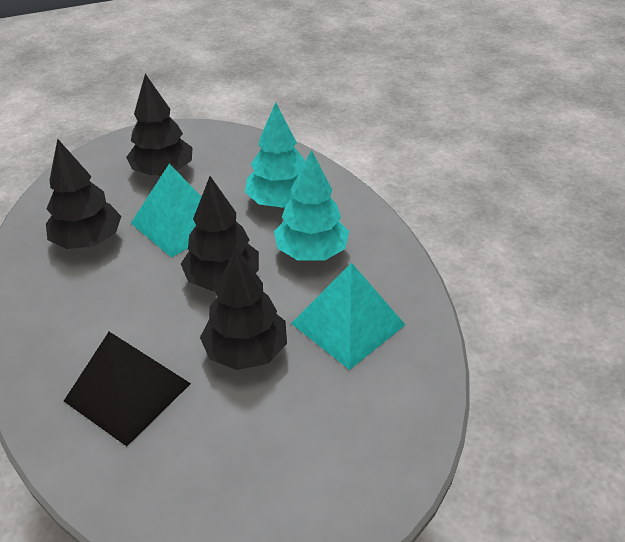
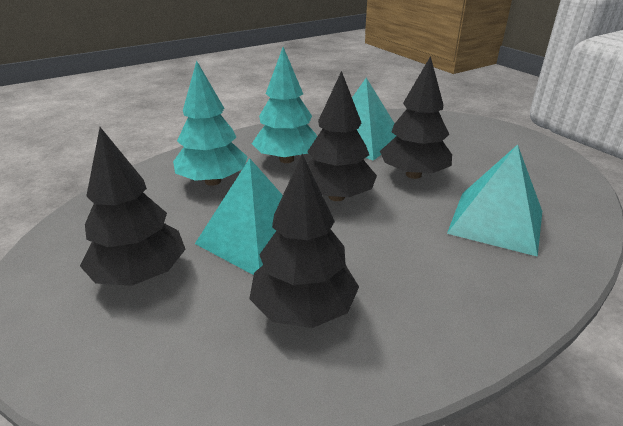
camera: 100 degrees left, 10 degrees down
black pyramid [64,332,191,446] -> turquoise pyramid [447,145,542,257]

